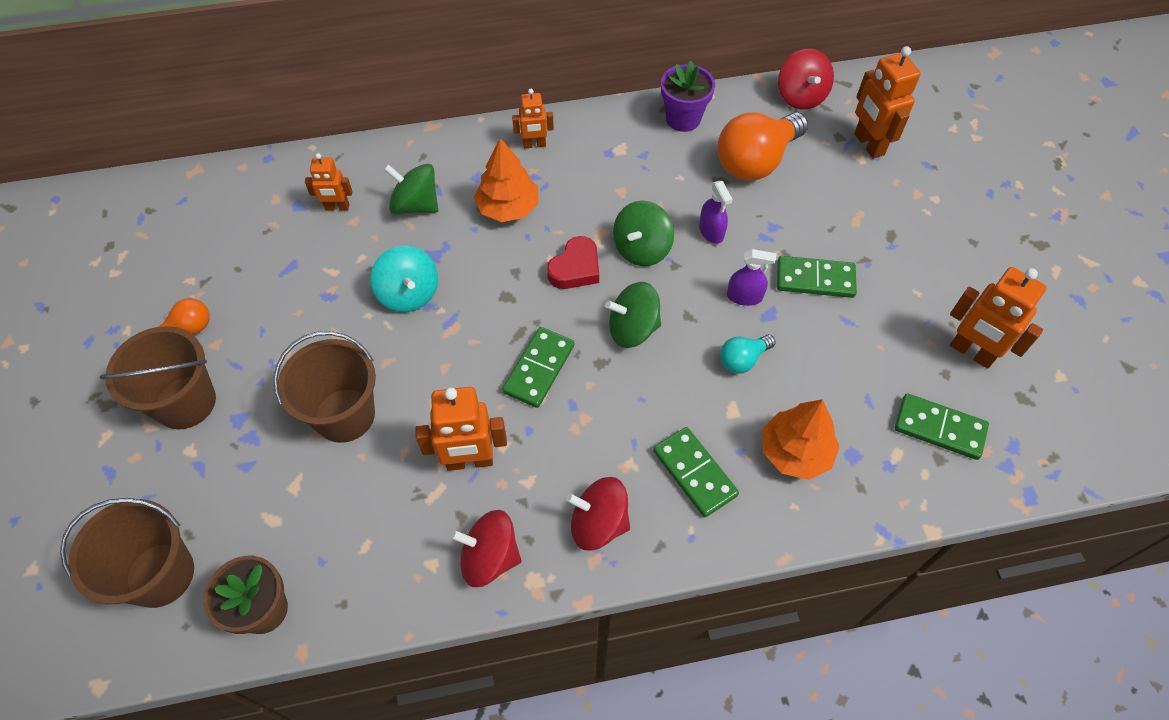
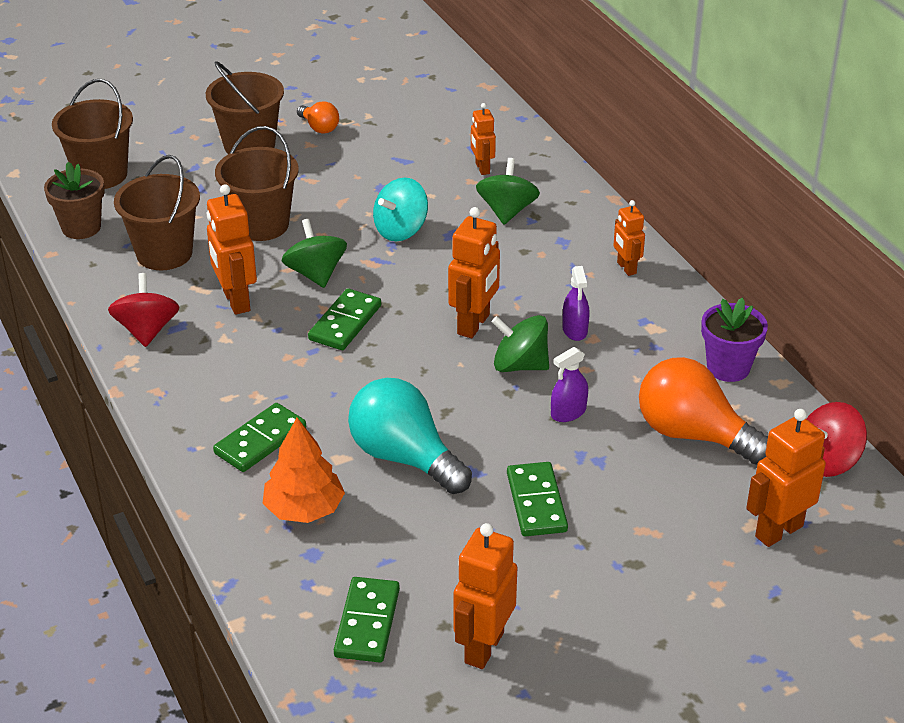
camera: 75 degrees right, 20 degrees down
orange tree [474,138,539,222] -> none
green domino [502,327,574,408] -> green domino turned 75 degrees counterclockwise [308,288,381,350]
red heart [547,236,599,289] -> orange robot [448,207,500,338]
red spinning top [566,477,630,550] -> none
green spinning top [605,282,661,348] -> green spinning top moved to [282,219,347,288]
turquoise light bulb [720,335,775,374] -> turquoise light bulb [348,378,472,494], size x2.02
purple spray bottle [727,249,776,306] -> purple spray bottle moved to [562,266,590,341]
none -> brown bucket [114,155,200,270]

